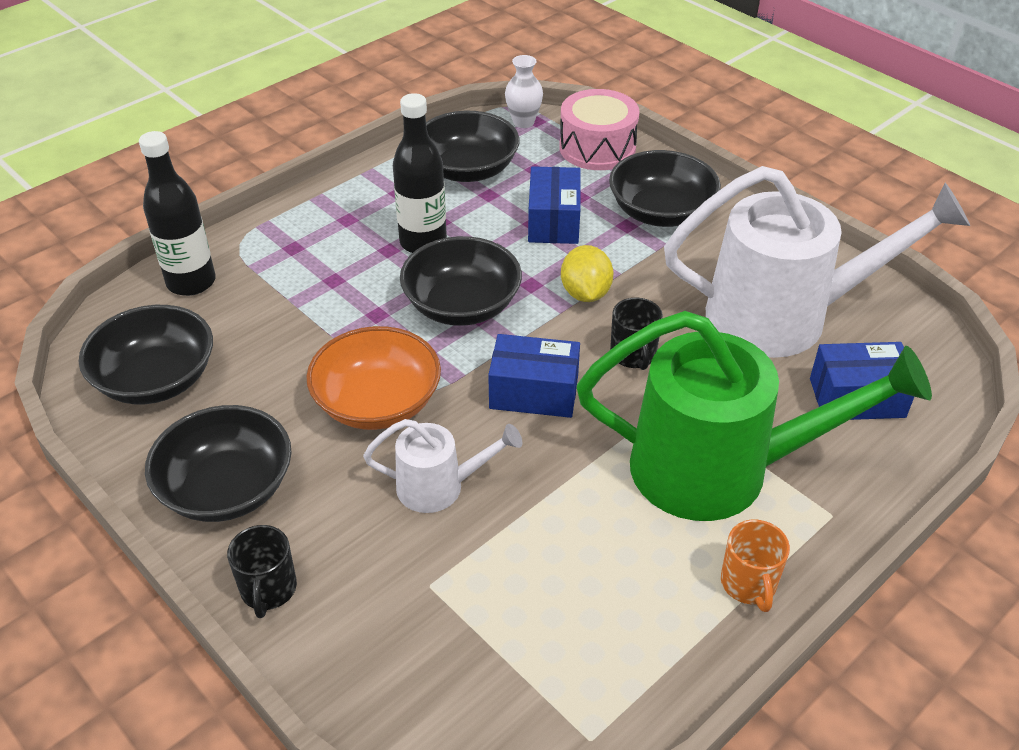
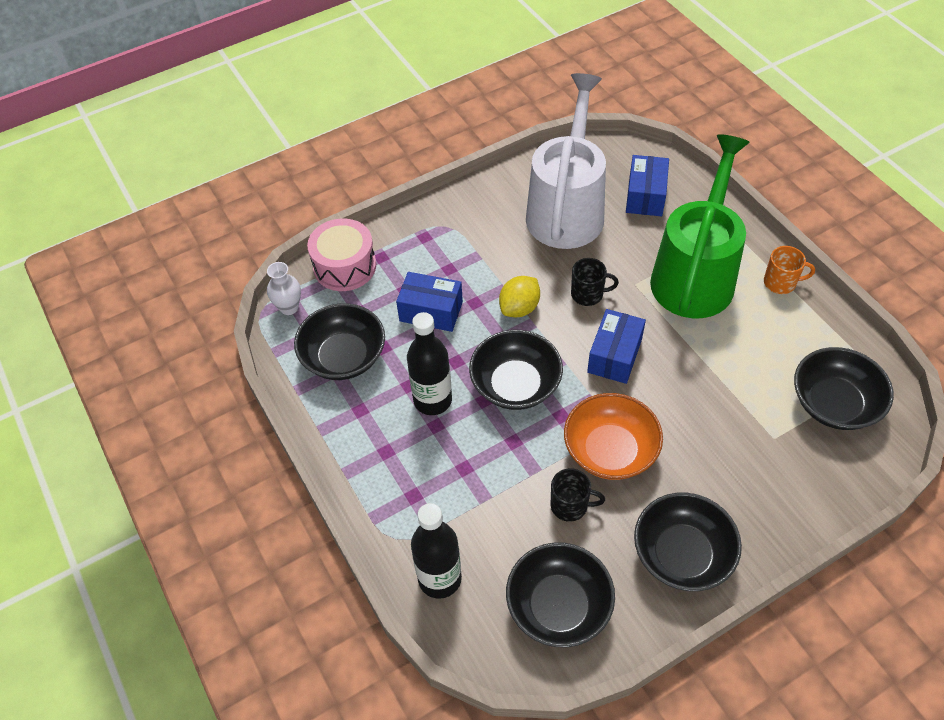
camera: 75 degrees left, 10 degrees up
black mug [227,525,297,618] -> black mug moved to [551,468,605,522]
white watering can [363,419,523,513] -> none
yellow lemon [561,245,614,302] -> yellow lemon turned 60 degrees counterclockwise [499,276,540,317]
black bowl [609,150,721,227] -> black bowl moved to [794,347,894,430]

